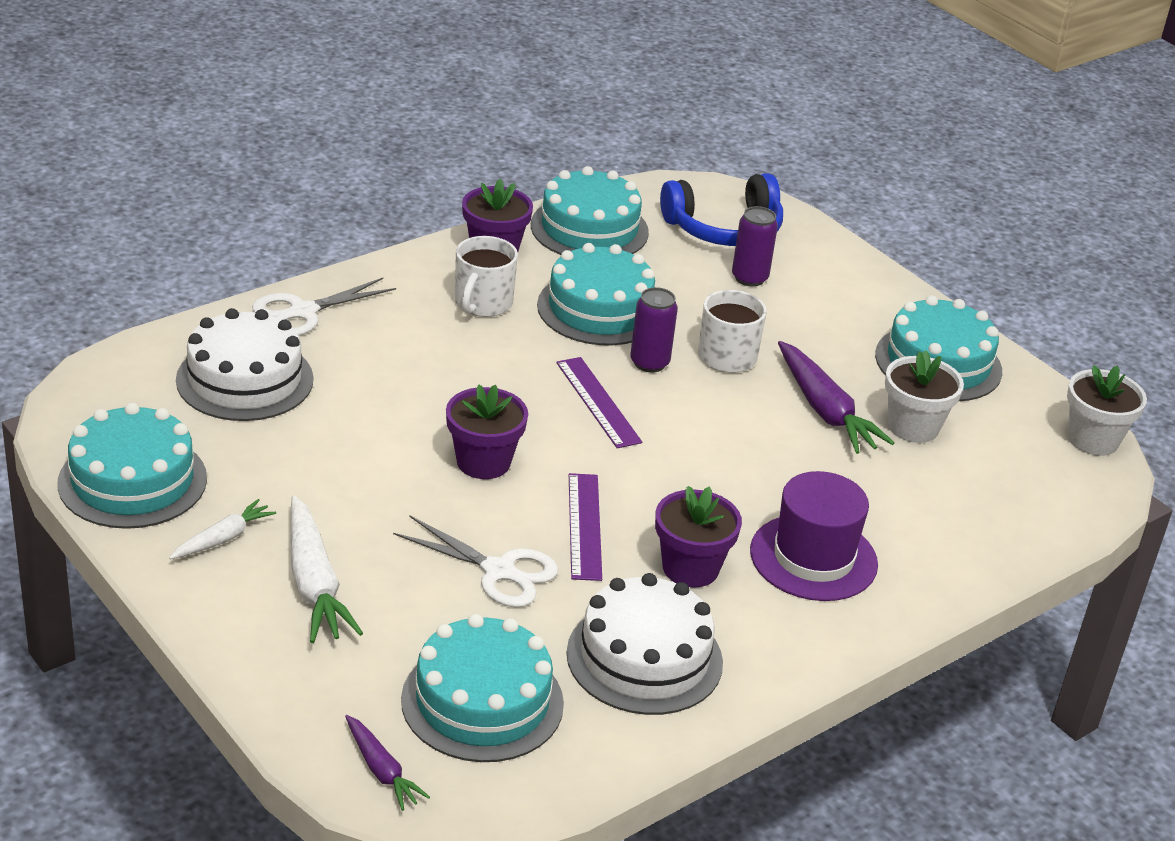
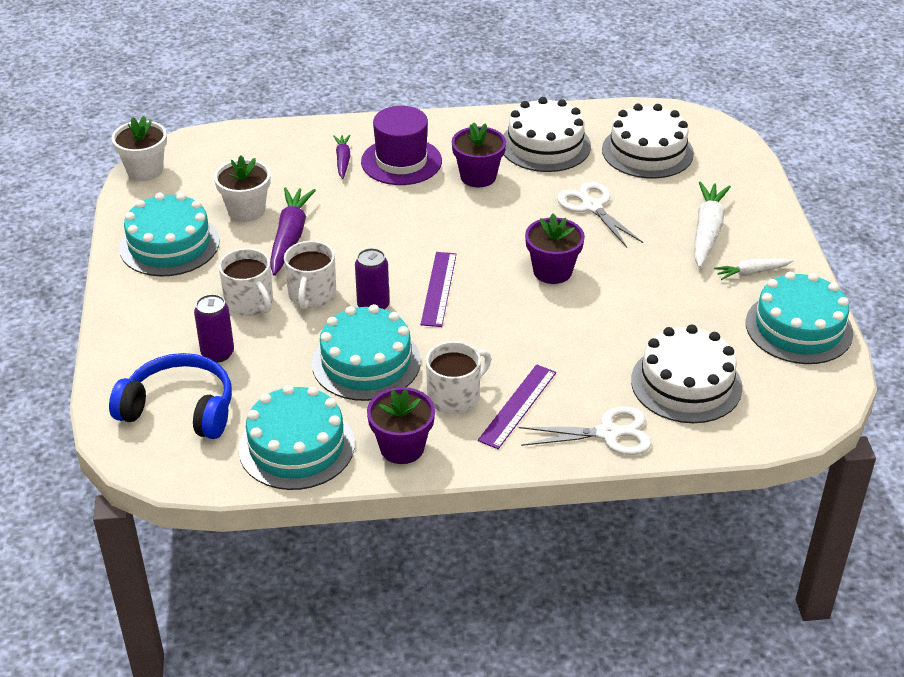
camera: 145 degrees left, 5 degrees up
purple carrot [345,715,430,811] -> purple carrot moved to [333,135,351,179]
turquoise cake [401,614,564,762] -> white cake [602,104,694,179]
purple ruler [569,473,602,581] -> purple ruler moved to [478,364,556,449]
none -> white mug [219,248,273,316]

